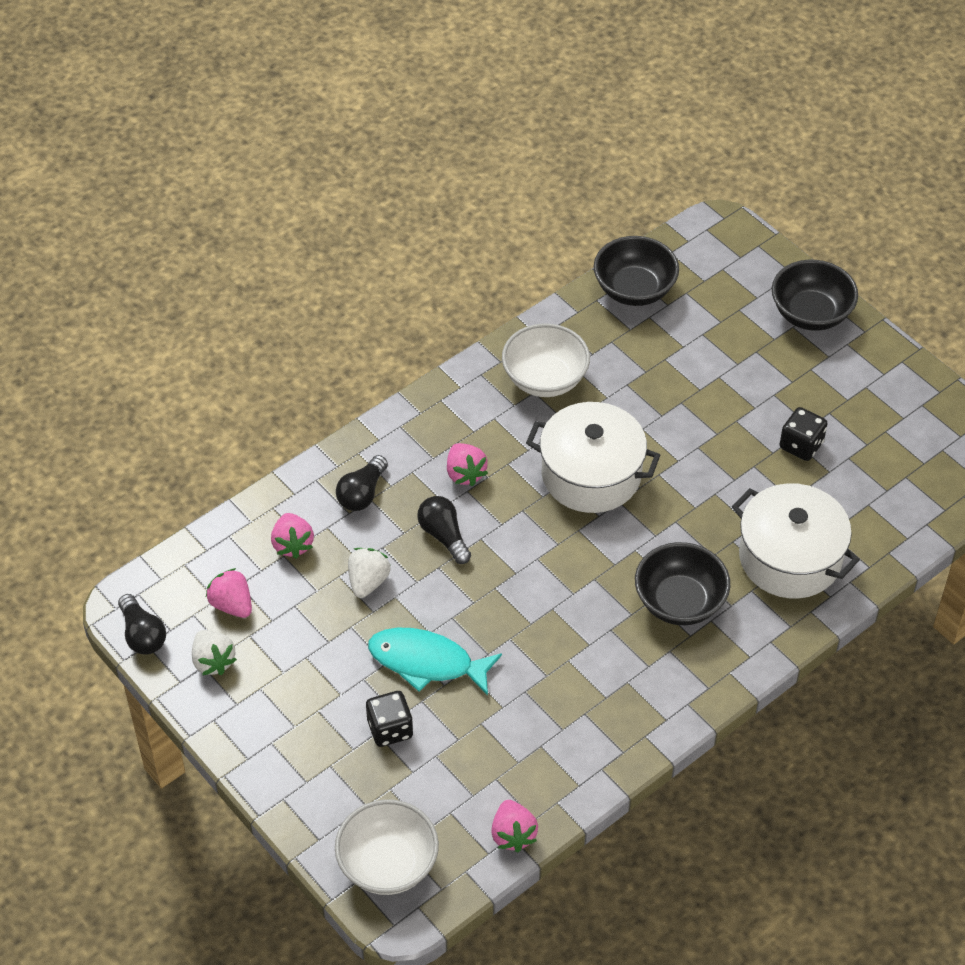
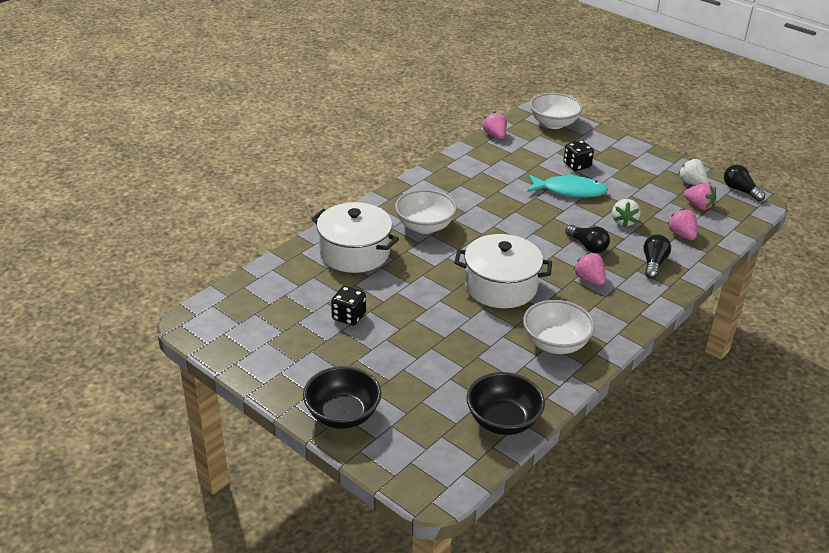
camera: 170 degrees right, 15 degrees down
black bowl [635,542,730,625] -> white bowl [395,189,457,234]

